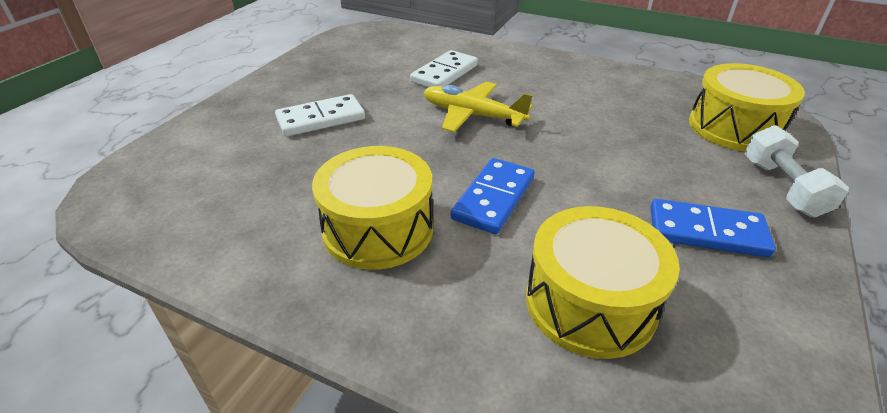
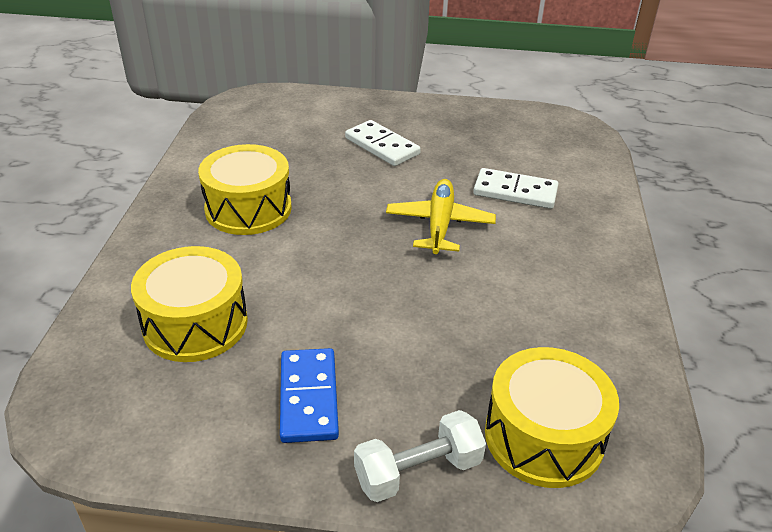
camera: 70 degrees right, 0 degrees up
blue domino [451,158,535,234] -> none

